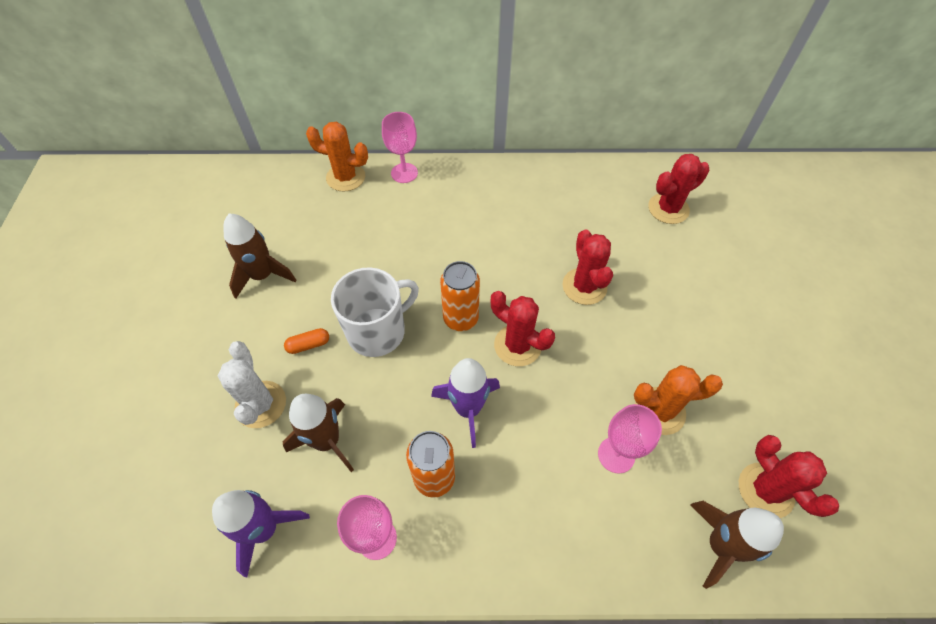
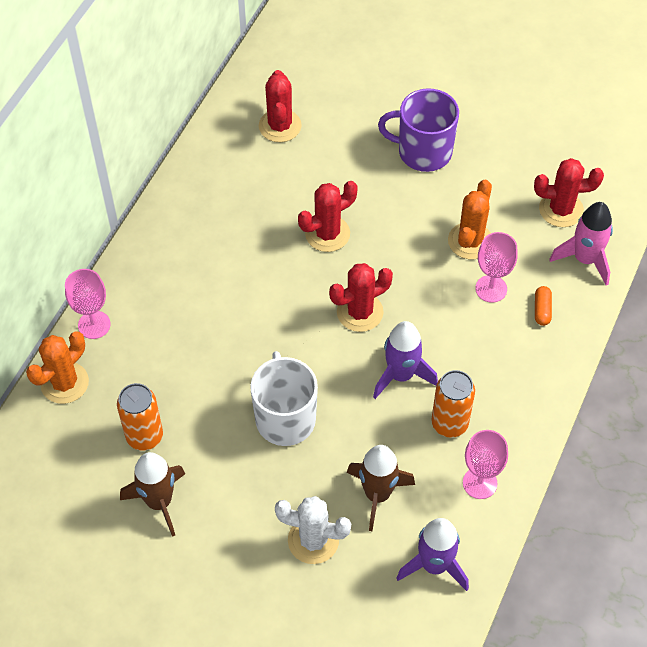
camera: 65 degrees left, 0 degrees up
orange capsule [284,328,329,354] -> orange capsule moved to [535,286,552,326]
orange can [440,261,480,331] -> orange can moved to [117,383,163,451]
red cactus [562,230,613,305] -> red cactus turned 45 degrees counterclockwise [298,181,358,252]
brown rocket [690,501,784,589] -> pink rocket [549,202,613,286]
none -> purple mug [378,88,459,172]

